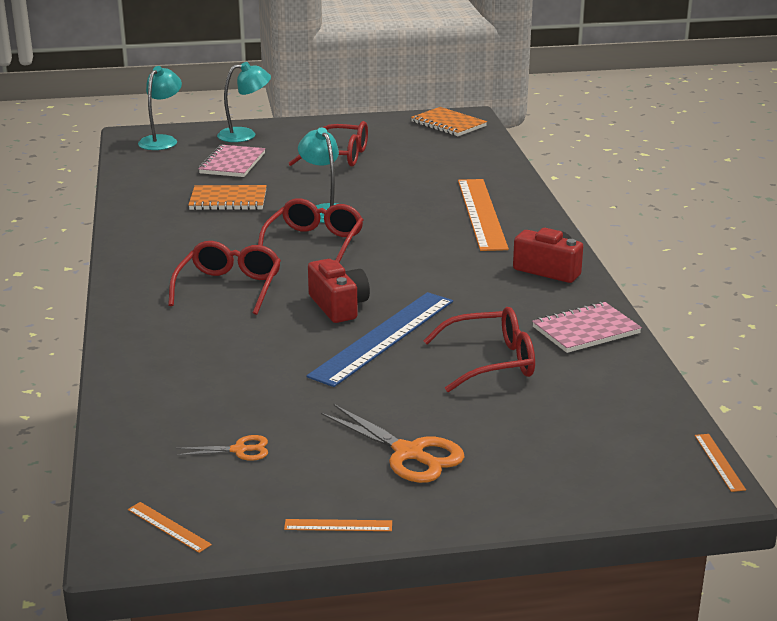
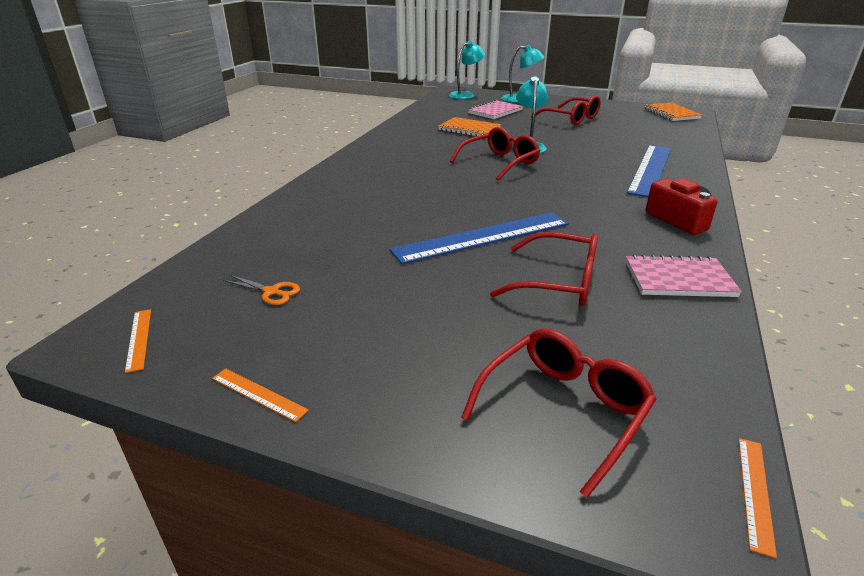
camera: 30 degrees right, 5 degrees up
red glasses [168,241,281,315] -> red glasses moved to [461,329,657,498]
red camera [308,259,370,323] -> none
orange scissors [321,404,465,483] -> none
orange ruler [458,179,509,251] -> blue ruler [627,145,671,197]

